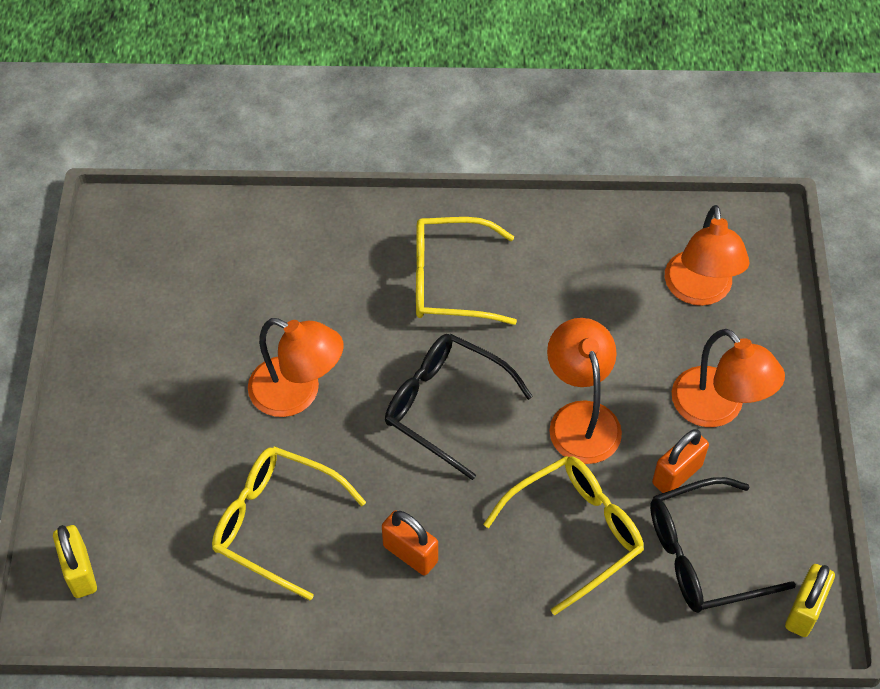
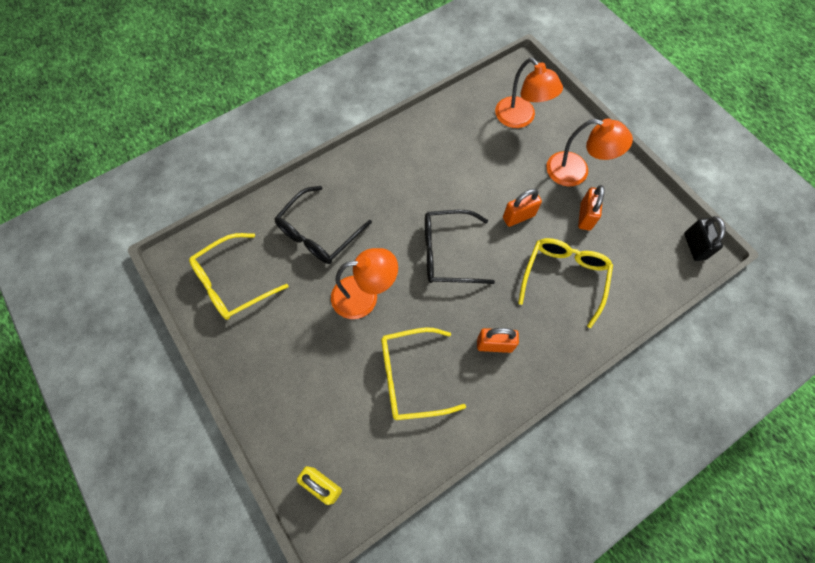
camera: 35 degrees left, 10 degrees up
yellow glasses [416,217,517,325] -> yellow glasses moved to [189,233,289,320]
orange lamp [547,318,622,464] -> orange padlock [503,189,542,227]
black glasses [650,477,796,613] -> black glasses moved to [274,186,372,264]
yellow padlock [785,564,835,637] -> black padlock [684,216,726,261]

